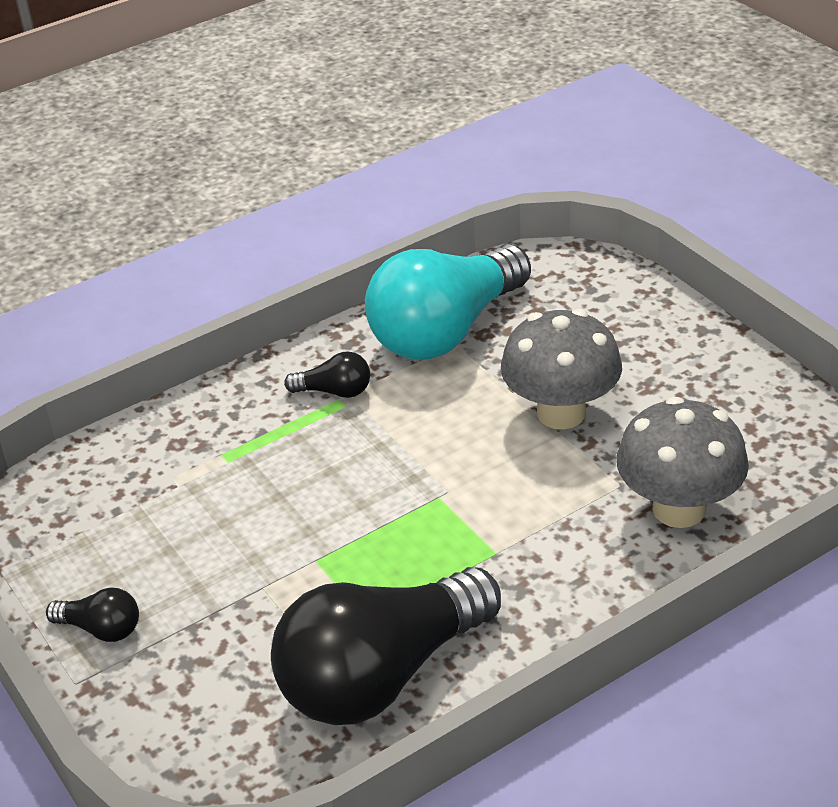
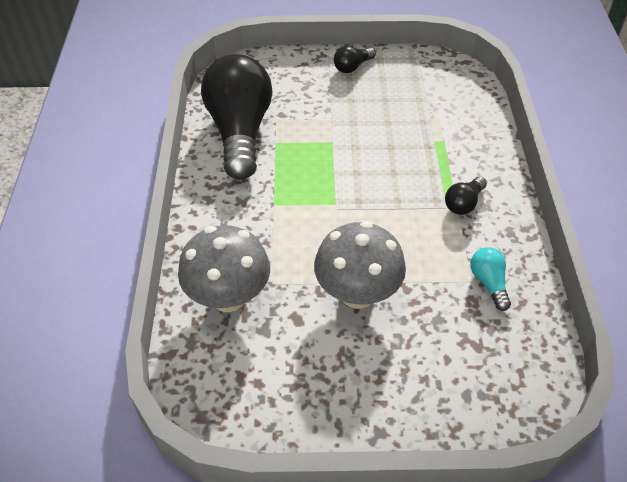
camera: 120 degrees right, 10 degrees up
turquoise light bulb [365,244,531,360] -> turquoise light bulb [470,247,511,311], size x0.41

